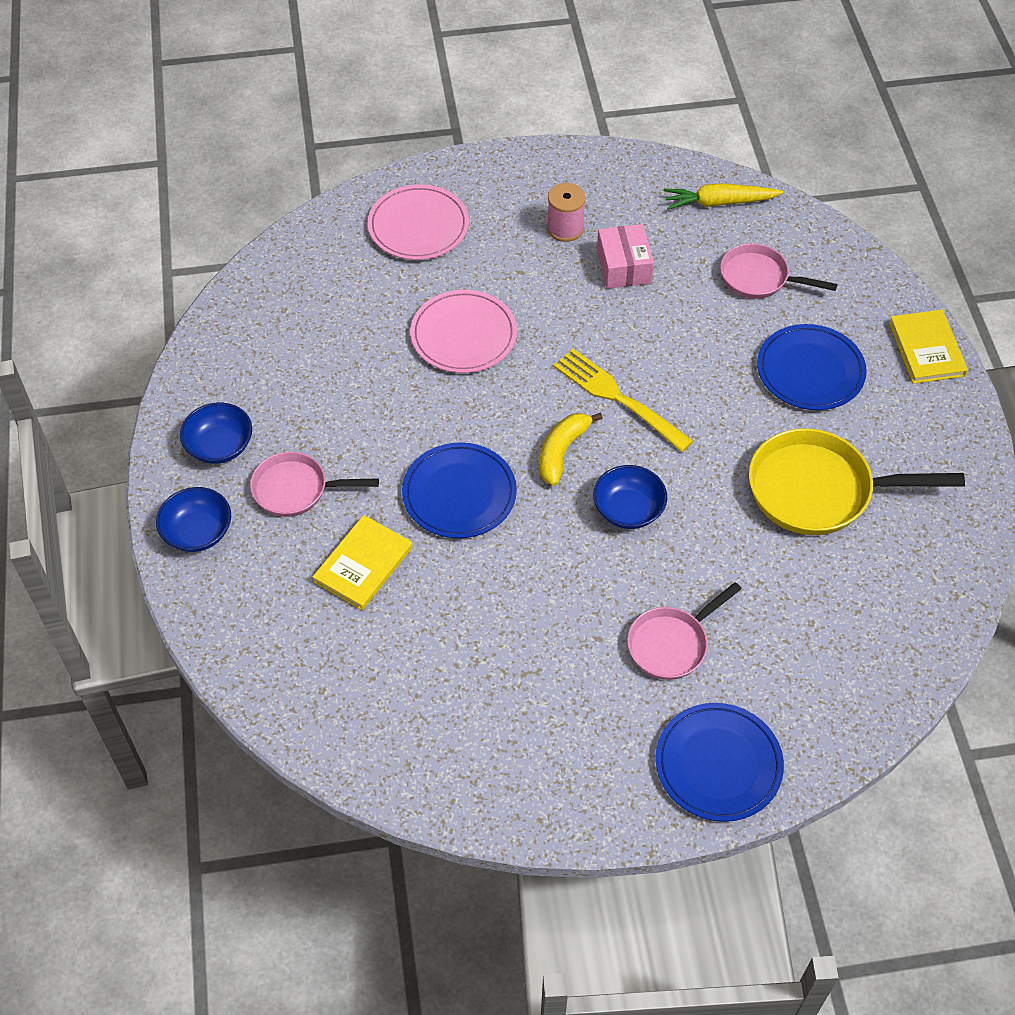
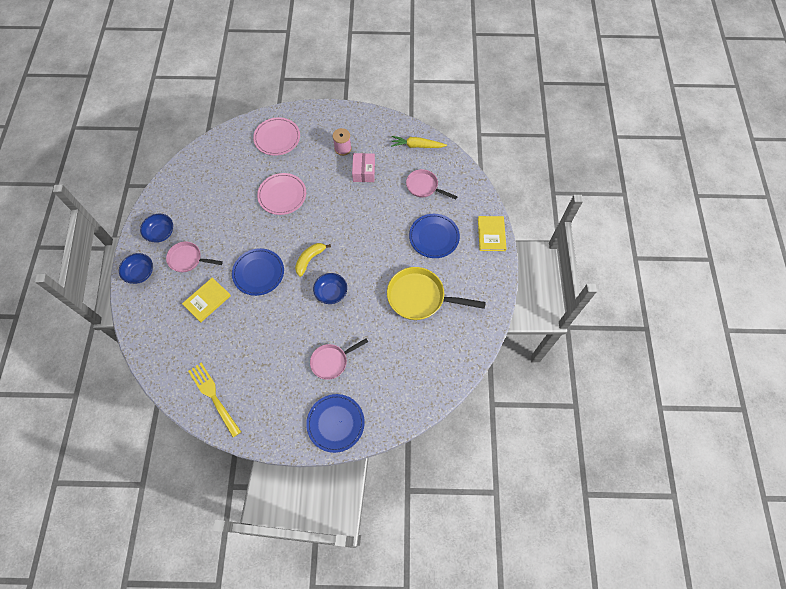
camera: 10 degrees right, 10 degrees up
yellow fork [553,349,694,452] -> yellow fork moved to [188,363,241,437]

